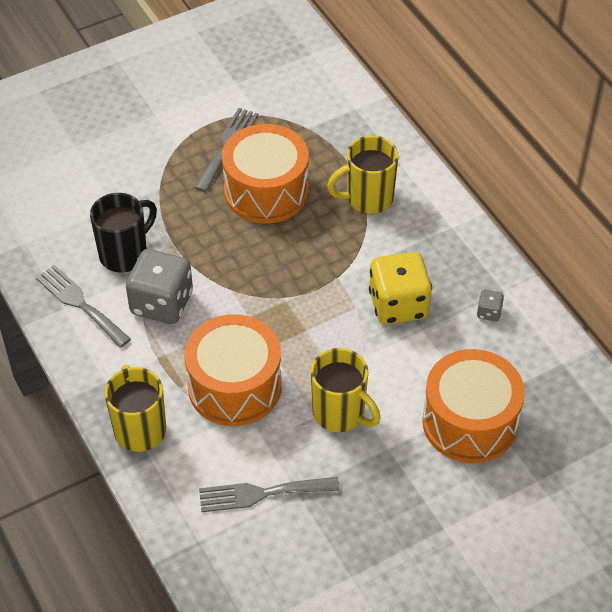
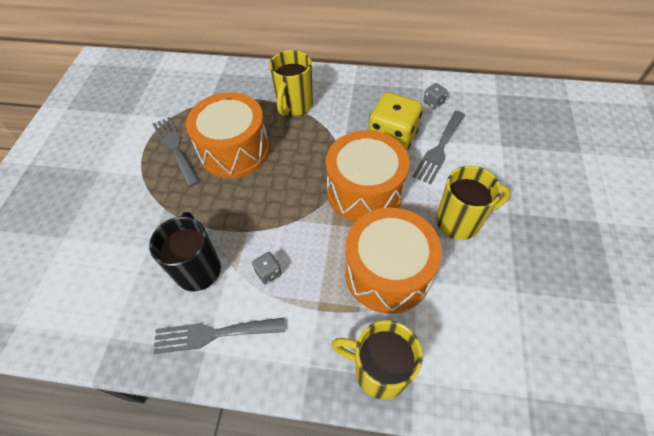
camera: 50 degrees left, 5 degrees up
grey dice [126,249,193,324] -> grey dice [252,252,282,284], size x0.43
grey fork [199,477,340,512] -> grey fork moved to [413,111,465,185]
orange drum [422,349,525,463] -> orange drum moved to [326,130,410,222]

